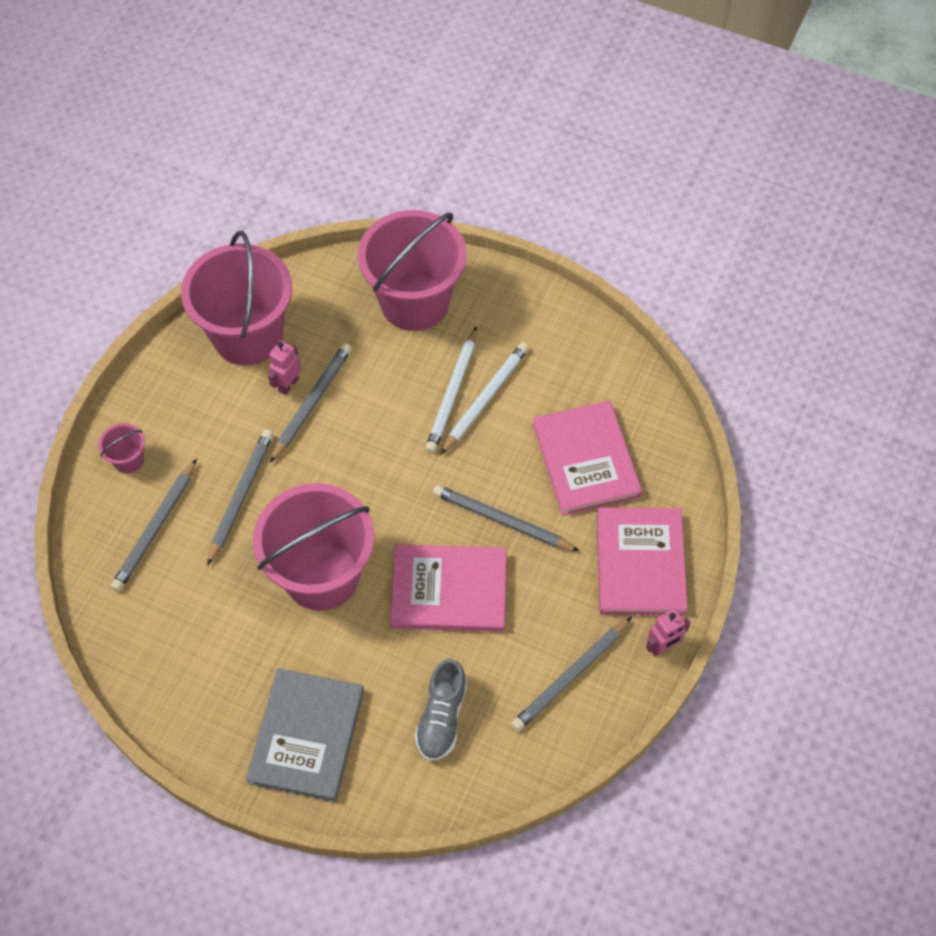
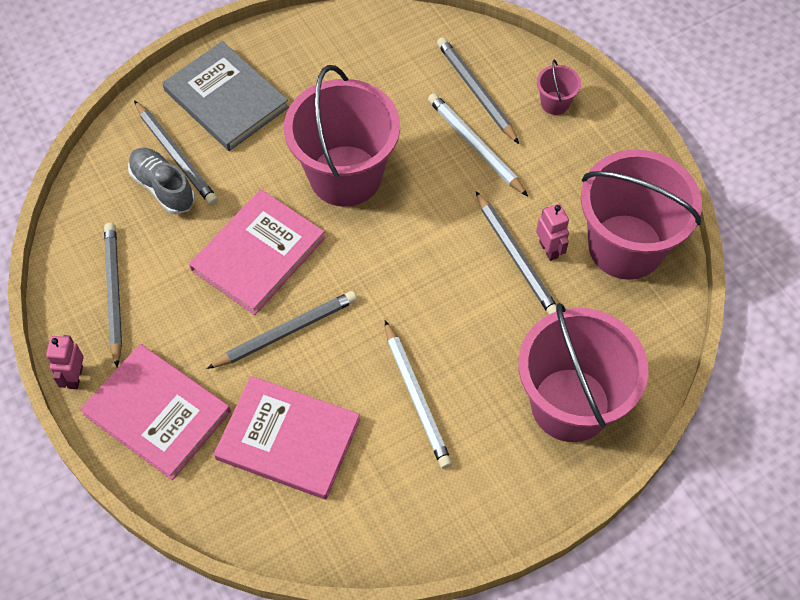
camera: 125 degrees right, 0 degrees up
grey pencil [207,429,273,566] -> grey pencil moved to [134,100,218,205]
white pencil [425,326,477,453] -> white pencil moved to [428,93,528,196]

